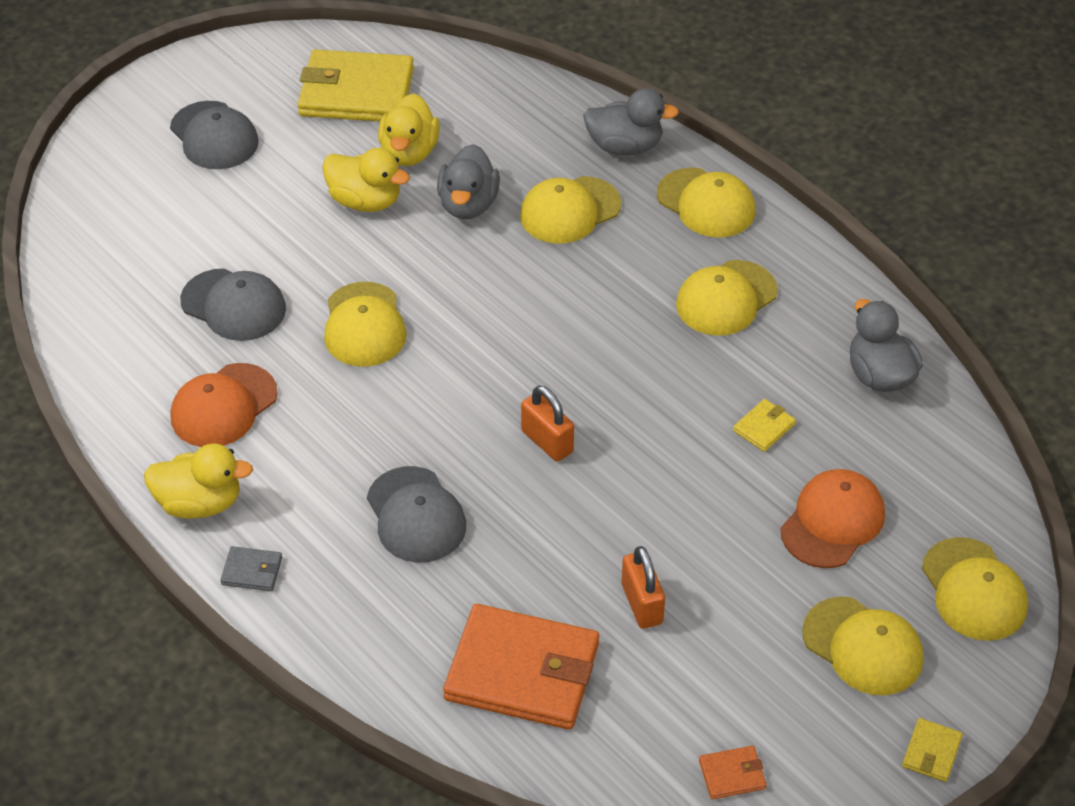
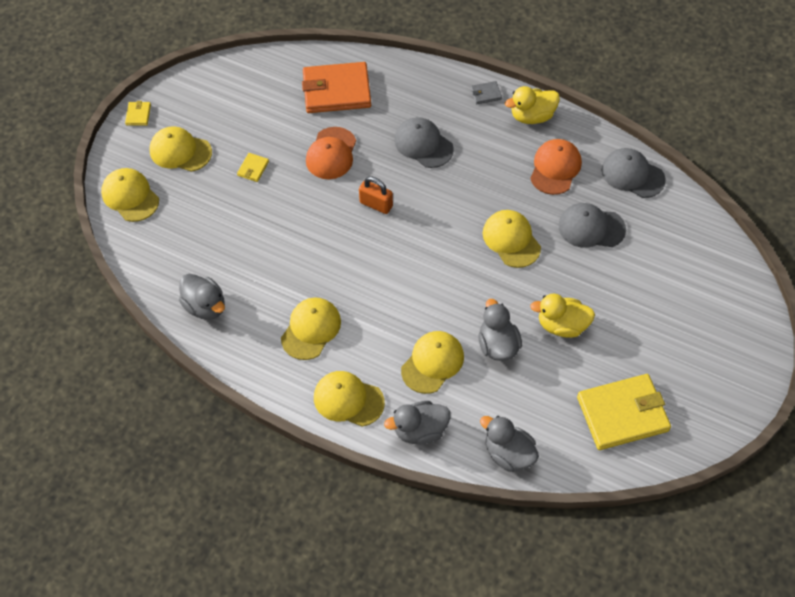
camera: 160 degrees right, 10 degrees up
grey cap [170,101,259,169] -> grey cap moved to [602,148,666,198]
yellow duck [378,93,440,166] -> none
orange padlock [621,546,665,629] -> none
orange wallet [699,746,767,800] -> none
yellow wallet [733,399,796,452] -> yellow wallet moved to [237,153,269,182]
orange cap [781,469,885,568] -> orange cap moved to [306,127,356,179]
none -> grey duck [480,416,539,472]

